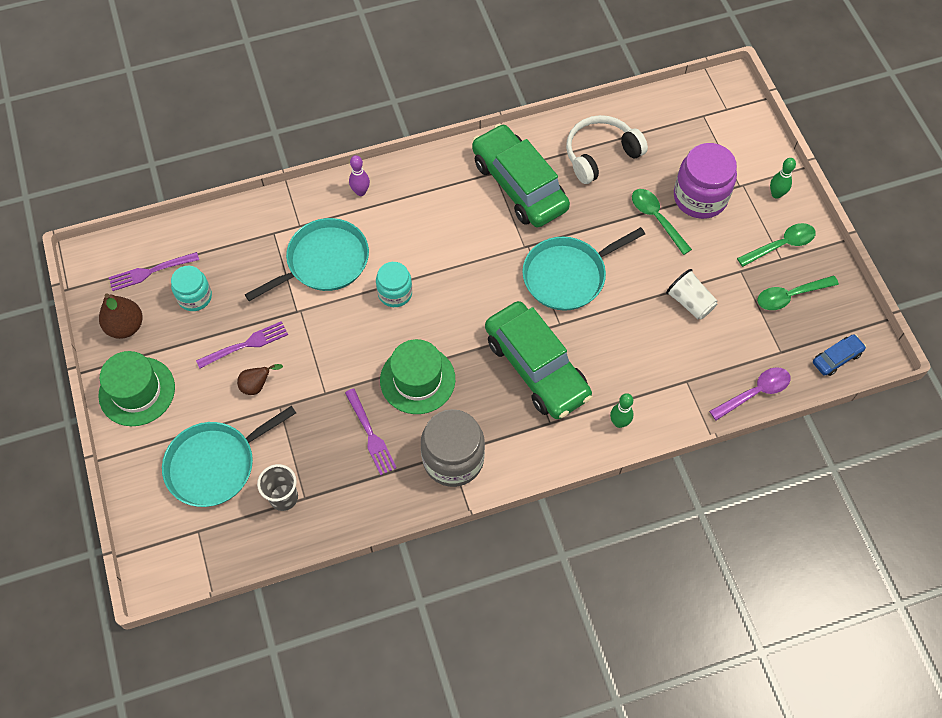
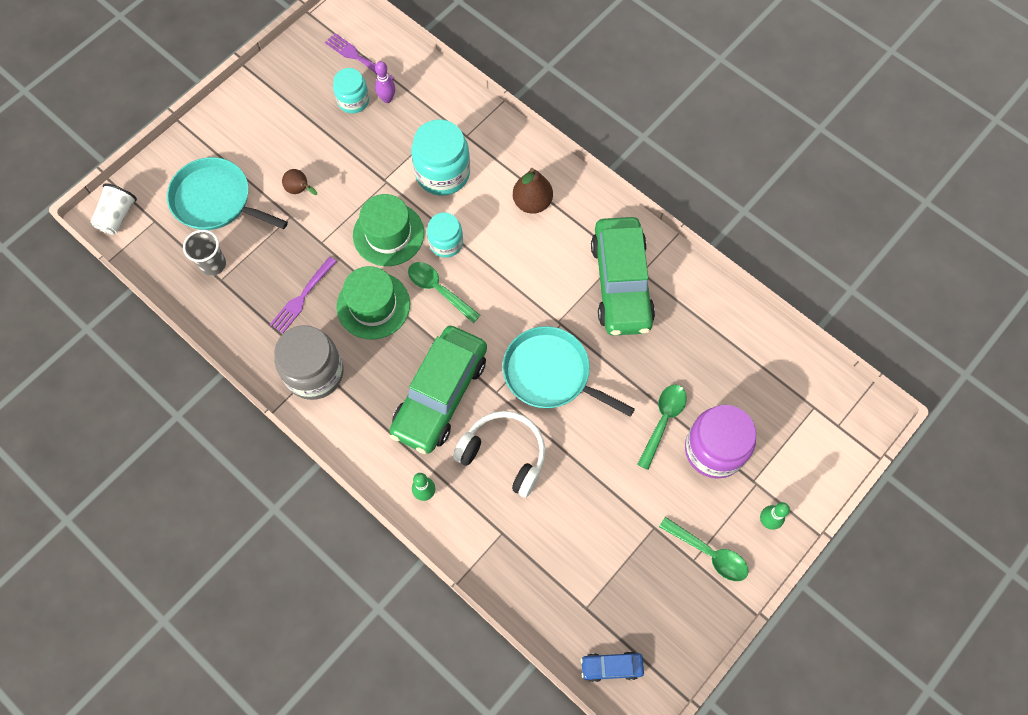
camera: 60 degrees right, 5 degrees up
green hat [98,351,175,426] -> green hat moved to [353,194,424,266]
brown pear [99,293,143,339] -> brown pear moved to [513,168,553,214]
purple fork [196,321,288,368] -> none
turquoise pan [245,218,369,301] -> turquoise jar [411,119,470,195]
purple bowling pin [349,155,370,196] -> purple bowling pin moved to [375,61,395,103]
green car [472,124,570,227] -> green car turned 150 degrees clockwise [591,217,655,336]
white headphones [566,115,648,184] -> white headphones moved to [453,411,546,498]
white cup [666,269,717,319] -> white cup moved to [91,183,137,234]
purple spoon [709,367,790,421] -> none
green spoon [757,275,839,310] -> green spoon moved to [408,262,480,323]
blue car [813,334,866,376] -> blue car turned 150 degrees clockwise [581,651,644,682]

